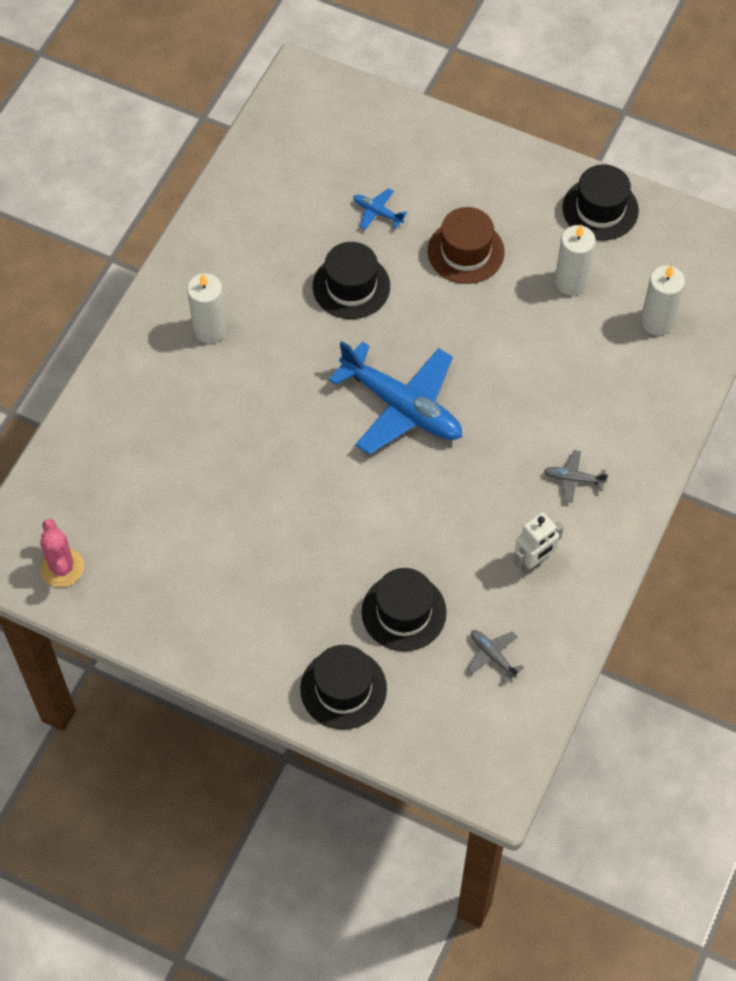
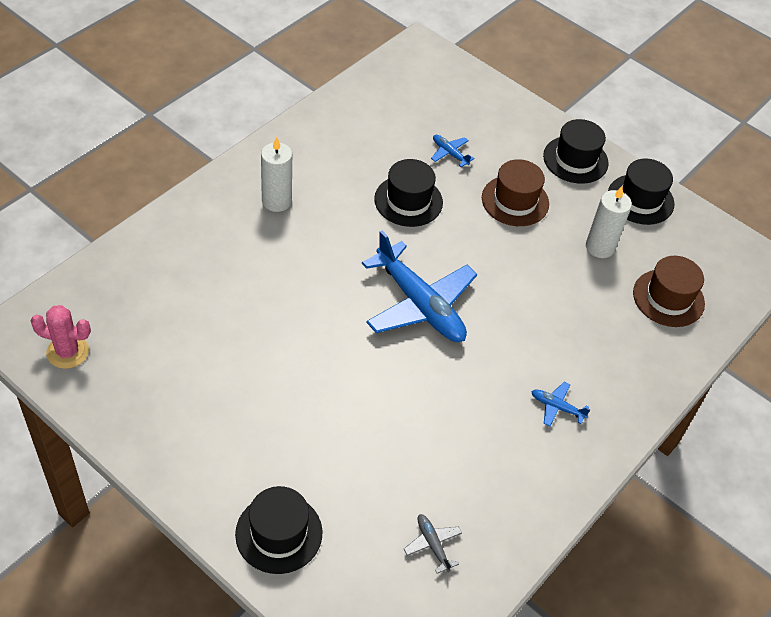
camera: 10 degrees right, 10 degrees down
pink cactus [40,519,84,587] -> pink cactus turned 75 degrees counterclockwise [30,305,91,369]
black hat [362,568,447,651] -> black hat moved to [543,119,609,184]
white robot [514,512,563,574] -> none
grey plane [544,450,608,503] -> blue plane [531,382,590,426]
white candle [641,265,685,335] -> brown hat [633,256,705,327]

